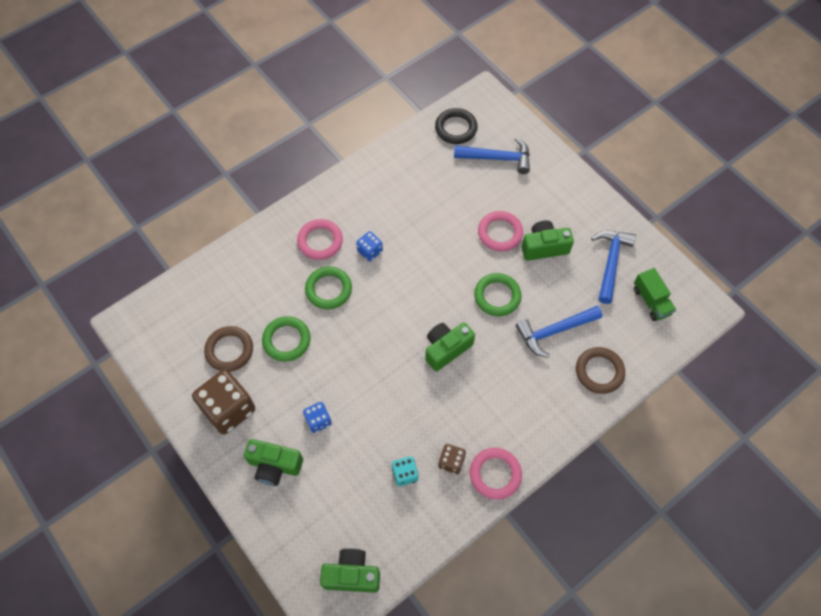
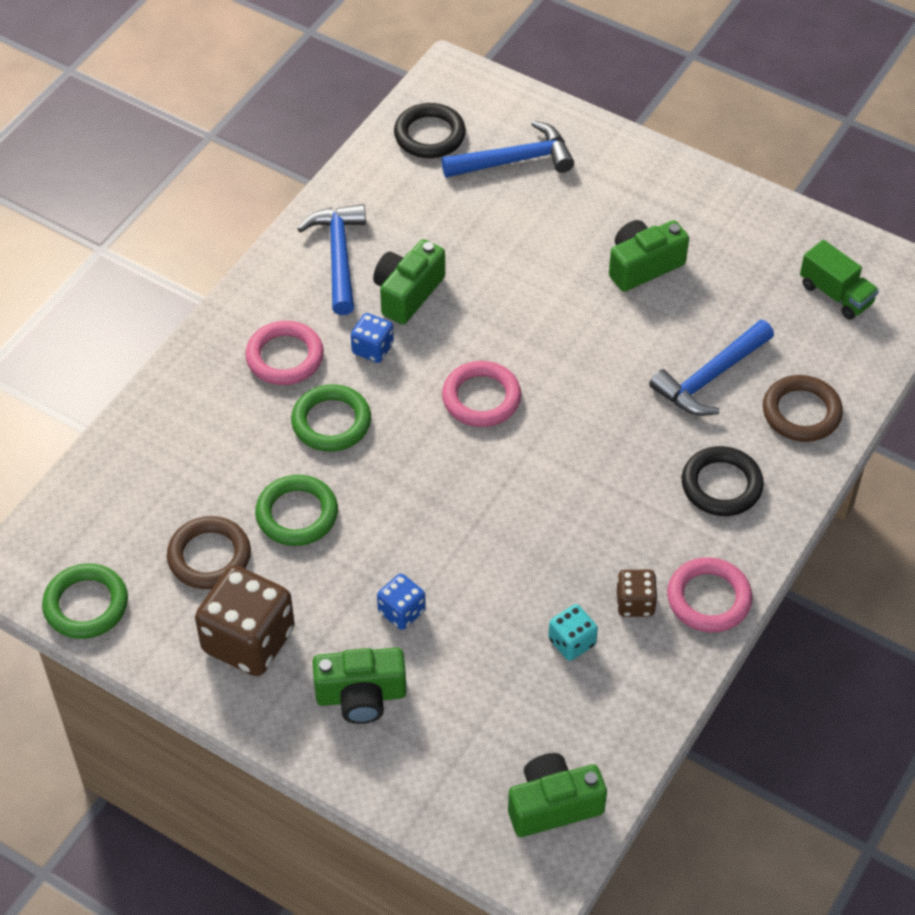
camera: 20 degrees left, 10 degrees down
green camera [425,322,475,372] -> green camera moved to [373,239,445,324]
green ring [474,273,522,316] -> green ring moved to [42,563,128,639]
pink ring [478,211,523,251] -> pink ring moved to [442,361,521,427]
blue hammer [591,231,636,304] -> blue hammer moved to [297,204,366,315]
none -> black ring [682,446,764,516]

